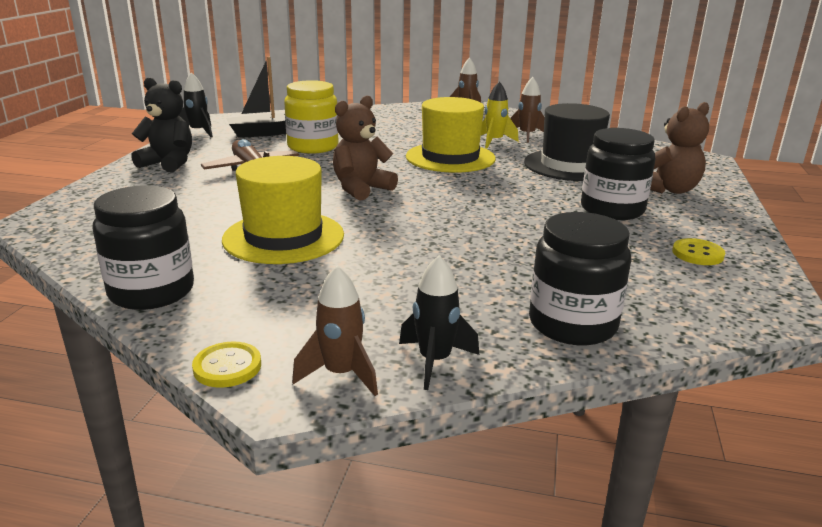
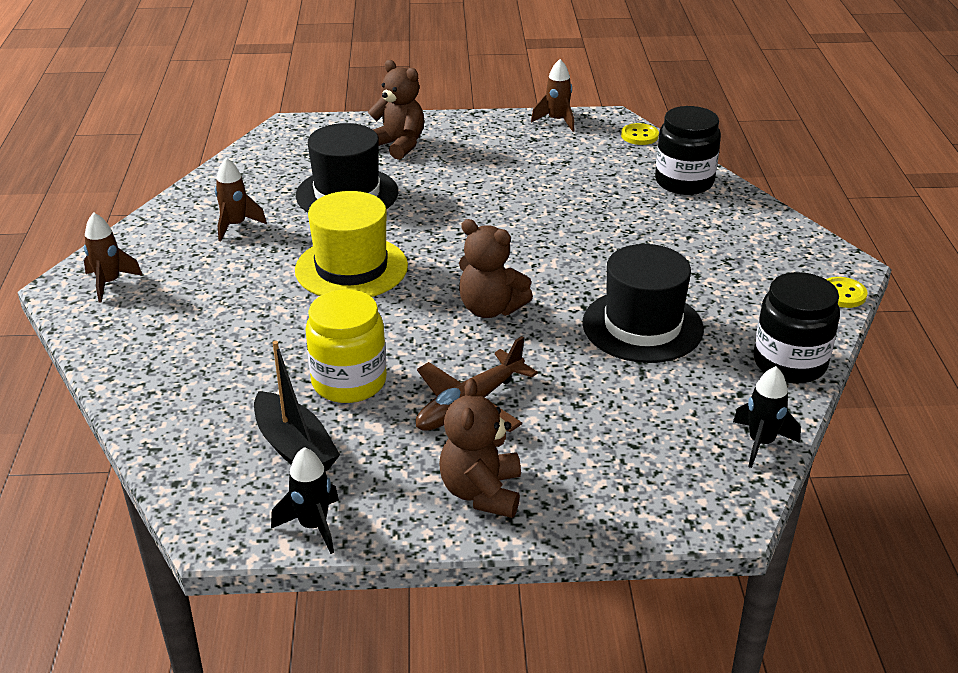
camera: 105 degrees left, 10 degrees up
black teddy bear [131,77,192,172] -> brown teddy bear [439,378,521,518]
yellow hat [222,156,344,264] -> black hat [583,244,704,363]
brown rocket [292,265,378,396] -> brown rocket moved to [531,59,574,132]
black rocket [399,255,479,390] -> black rocket moved to [733,366,801,468]
yellow rocket [481,81,519,148] -> none
black jar [581,128,655,220] -> none
yellow button [672,238,725,265] -> yellow button moved to [621,123,659,145]

